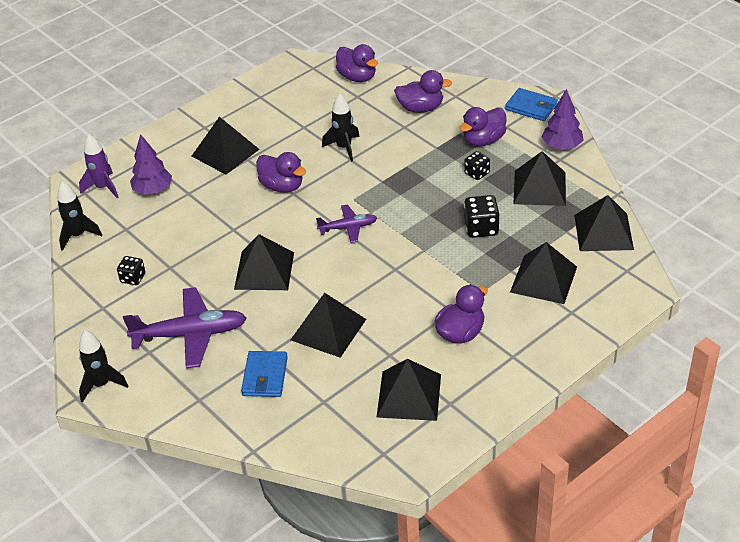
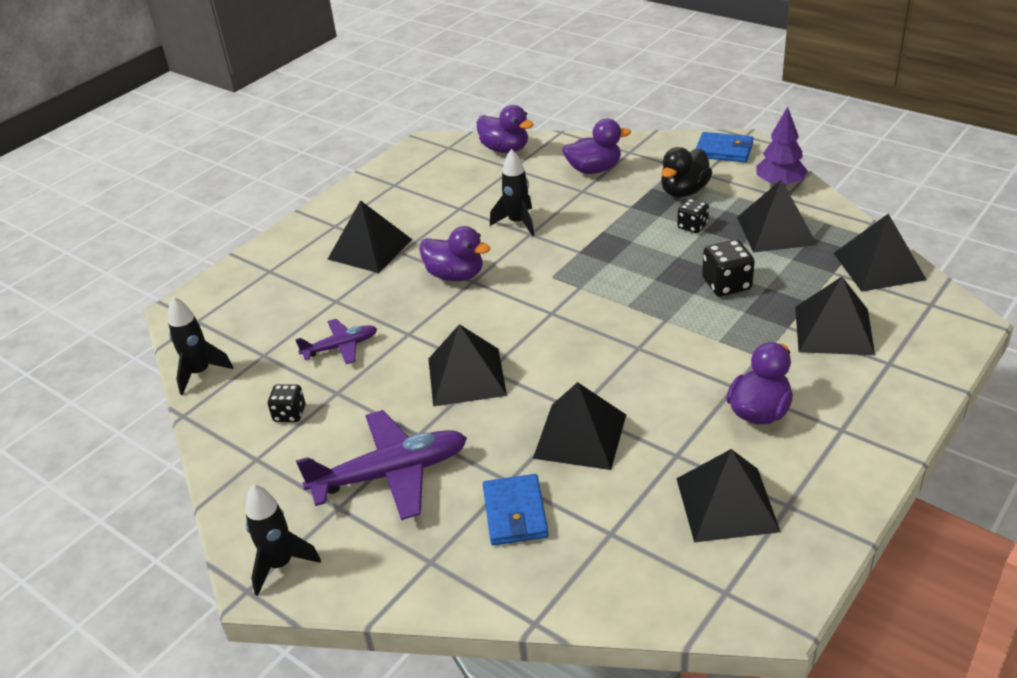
camera: 10 degrees left, 5 degrees down
purple rocket [79,134,119,198] -> none
purple tree [130,134,172,195] -> none
purple plane [316,205,377,243] -> purple plane moved to [295,319,377,364]
purple duck [459,107,507,147] -> black duck [661,147,712,197]

